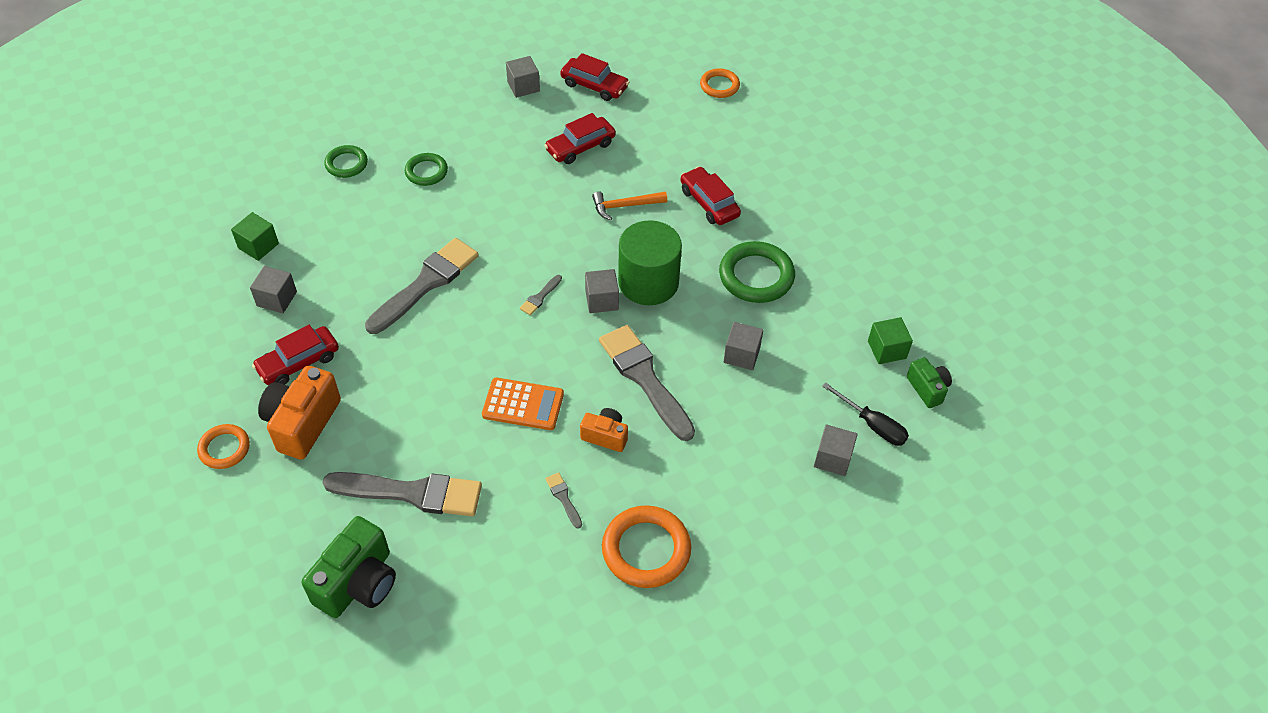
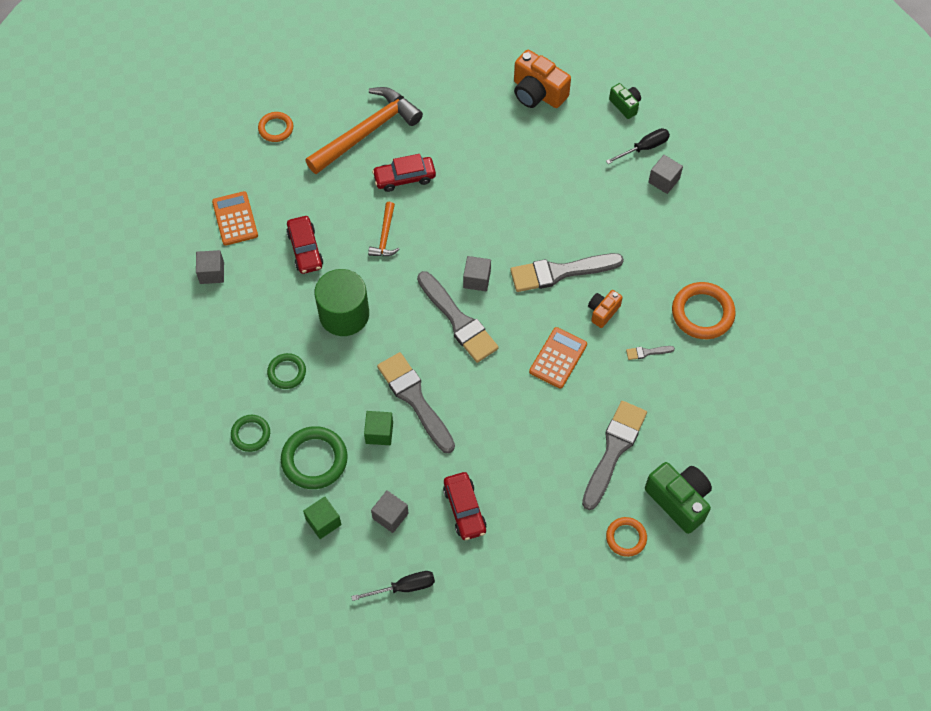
camera: 70 degrees left, 10 degrees up
orange ring [197,424,250,469] -> orange ring moved to [606,517,647,557]
orange camera [258,366,341,460] -> orange camera moved to [514,50,571,108]
grey brush [520,275,562,315] -> grey brush [417,271,499,363], size x2.42
red car [560,53,630,101] -> orange calculator [212,191,258,246]
green cylinder [618,220,682,305] -> green cylinder moved to [314,269,369,336]
green ring [719,241,795,303] -> green ring moved to [281,426,348,489]
grey cube [724,322,763,370] -> none
green cube [868,317,913,364] -> green cube moved to [364,411,393,445]
green camera [907,358,952,408] -> green camera turned 60 degrees clockwise [609,83,641,119]
none -> orange hammer [305,87,423,174]
none -> black screwdriver [351,571,435,601]

